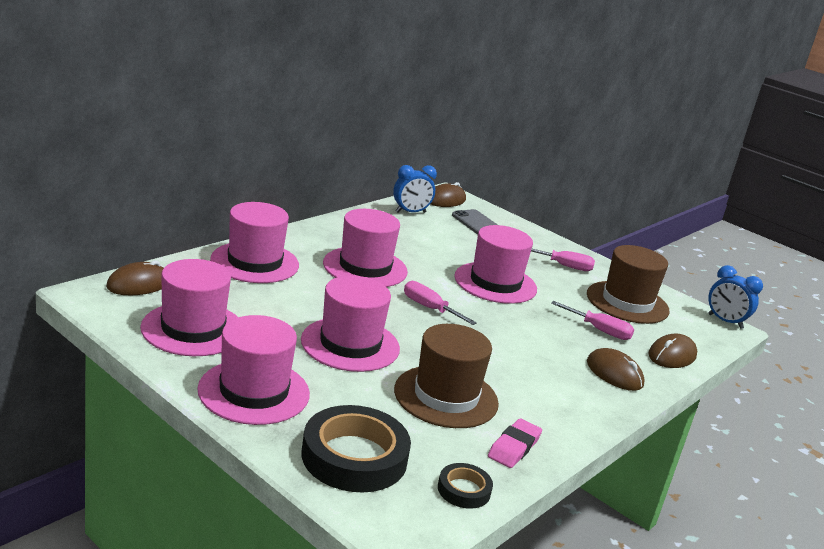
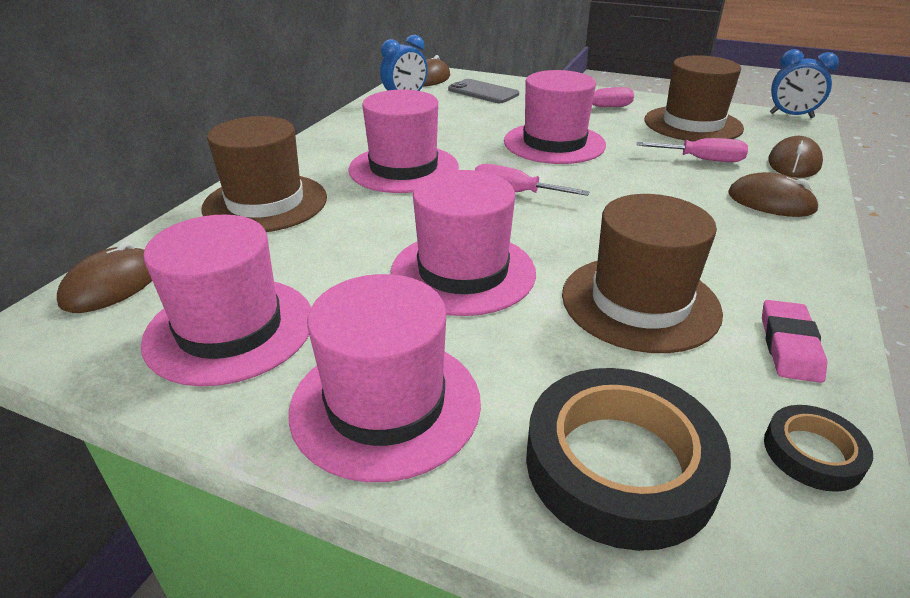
camera: 15 degrees left, 10 degrees up
pink hat [210,202,299,283] -> brown hat [201,116,327,232]

